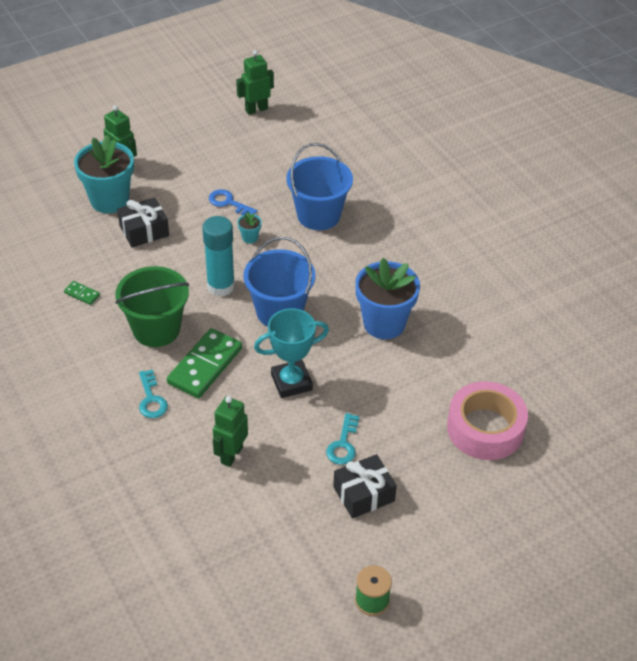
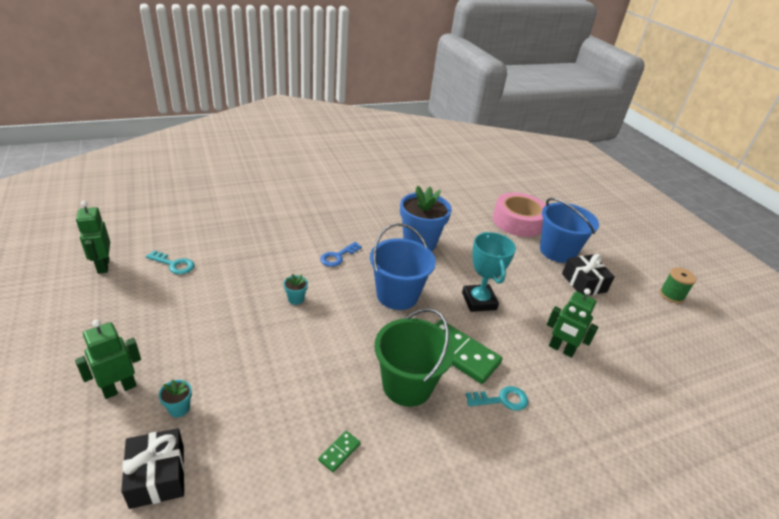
camera: 85 degrees left, 10 degrees down
turquoise flower pot [74,135,134,213] -> turquoise flower pot [159,380,192,417], size x0.40
black gift [117,197,169,247] -> black gift moved to [121,428,185,509]
turquoise glue stick [202,216,235,297] -> none
blue key [209,189,257,215] -> blue key moved to [320,242,362,267]
blue bucket [286,143,353,230] -> blue bucket moved to [540,198,599,263]
turquoise key [326,413,359,465] -> turquoise key moved to [146,250,195,275]

